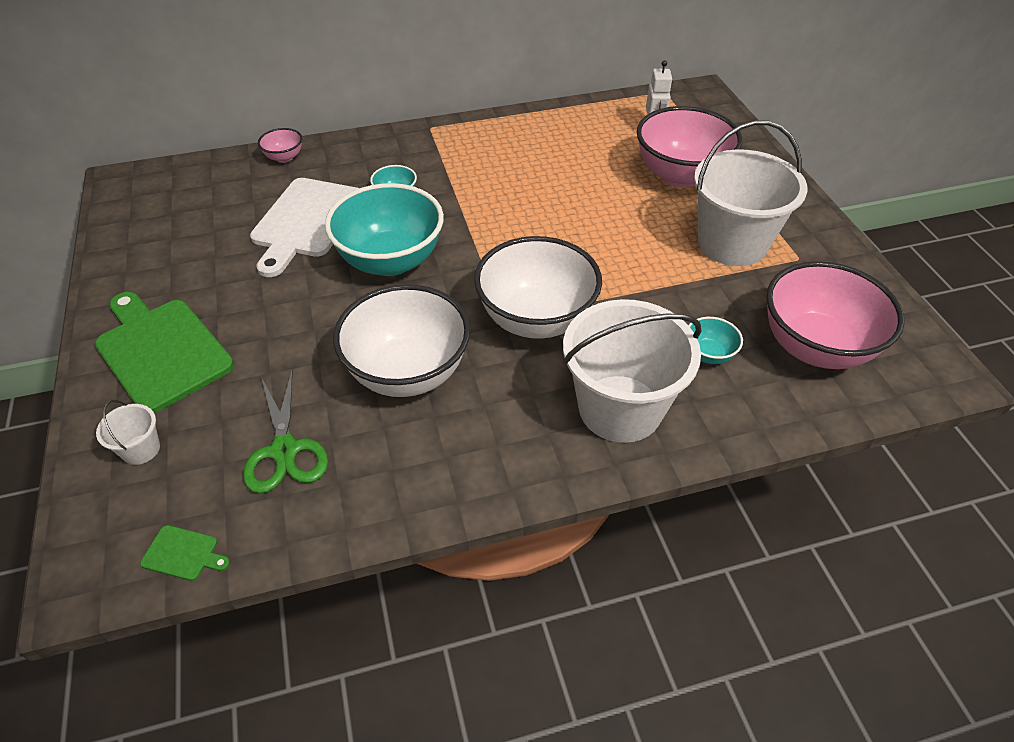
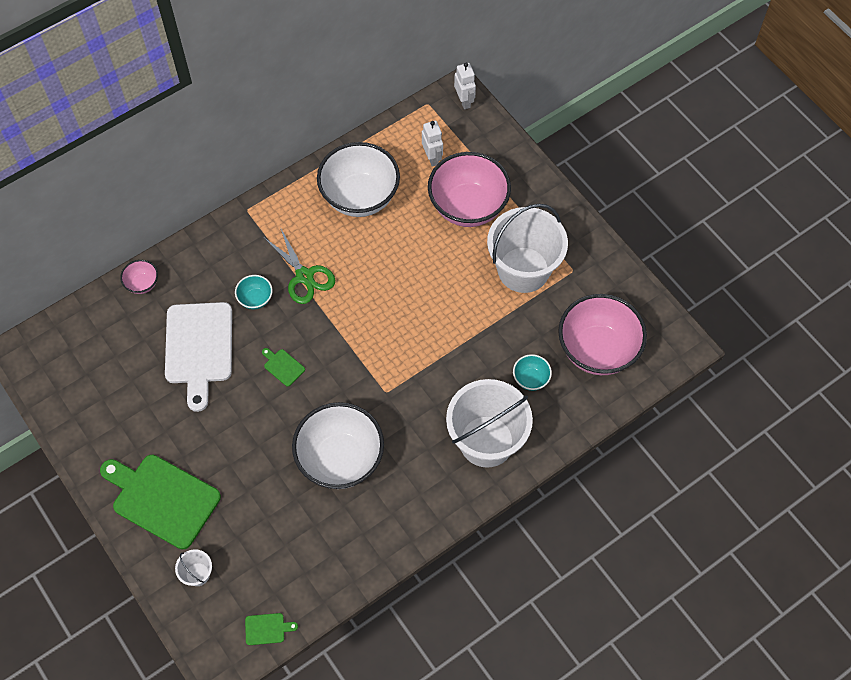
camera: 20 degrees left, 15 degrees up
green scissors [243,369,328,494] -> green scissors moved to [263,227,335,304]
turquoise bowl [325,183,444,276] -> green cutting board [262,348,305,387]
white bowl [474,236,602,339] -> white bowl moved to [317,142,400,217]
none -> white robot [454,63,476,109]

